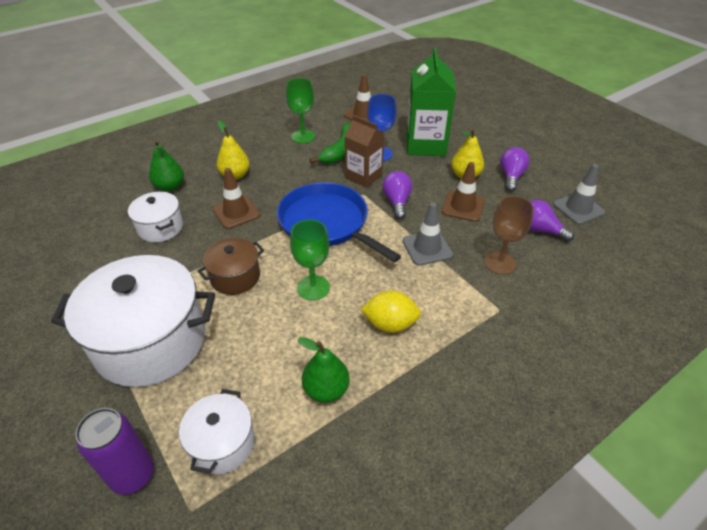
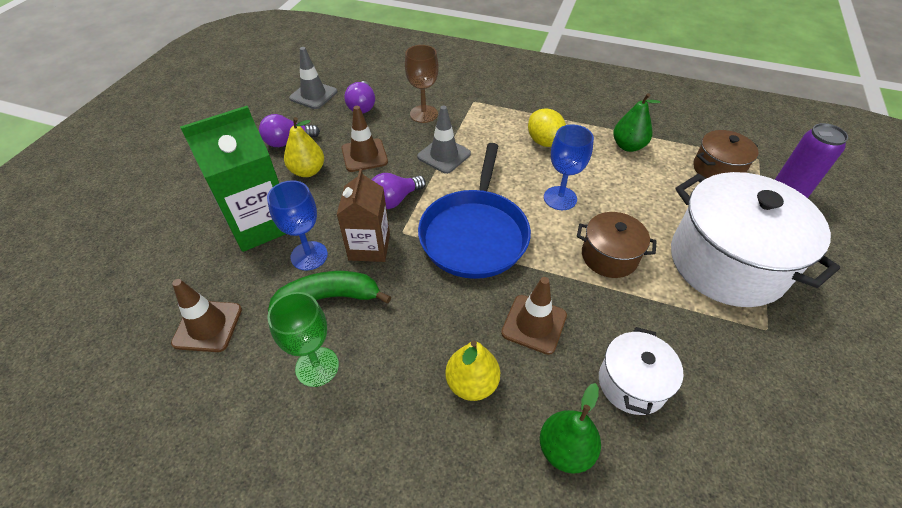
camera: 125 degrees left, 5 degrees up
white pot [179,389,255,474] -> brown pot [693,130,759,179]
green goblet [290,219,330,300] -> blue goblet [544,124,594,210]

